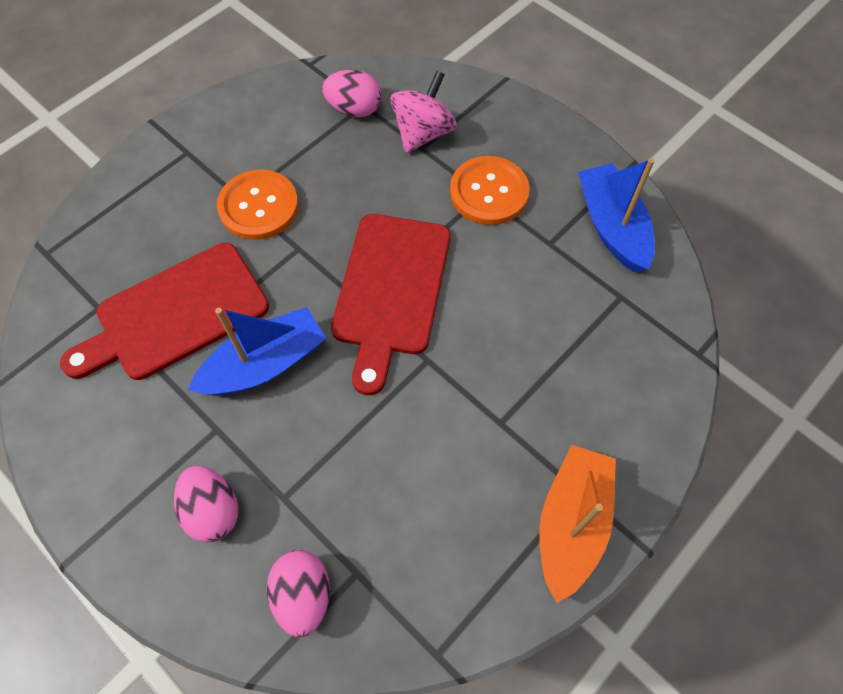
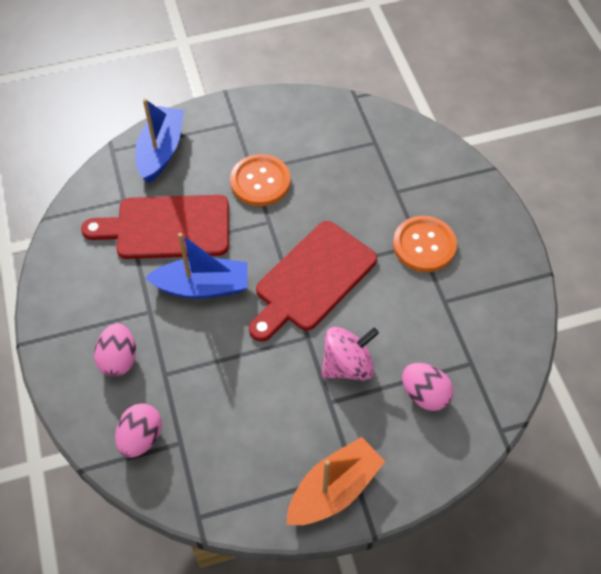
camera: 30 degrees right, 5 degrees down
pink egg [322,70,382,117] -> pink egg moved to [402,363,454,411]
pink spinning top [390,71,457,153] -> pink spinning top moved to [321,327,379,381]
blue boat [578,158,655,273] -> blue boat moved to [135,99,184,183]

